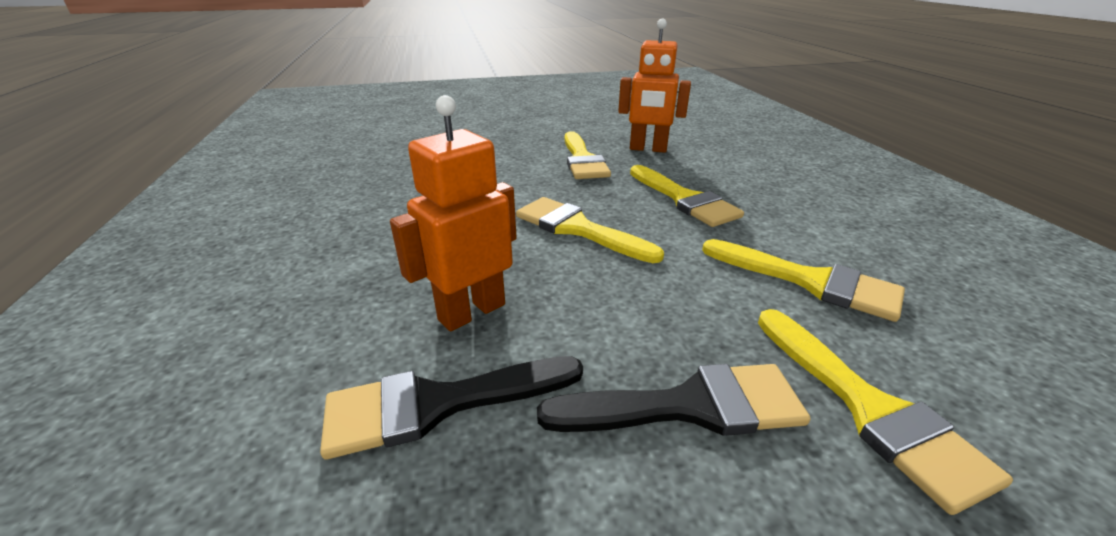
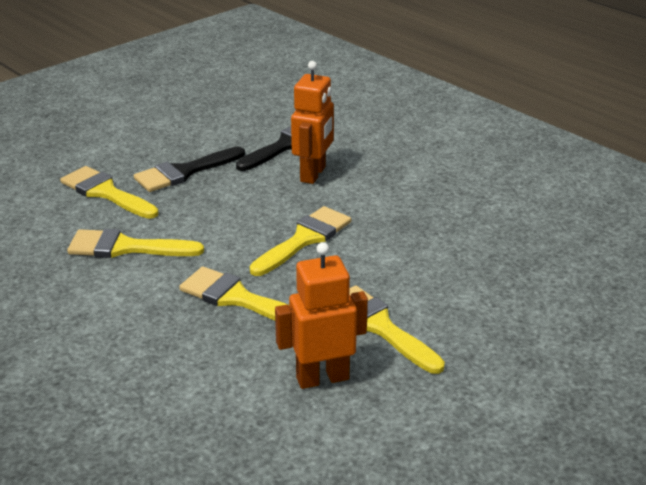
camera: 150 degrees right, 0 degrees up
yellow brush [516,197,664,263] -> yellow brush turned 60 degrees counterclockwise [250,206,351,276]

